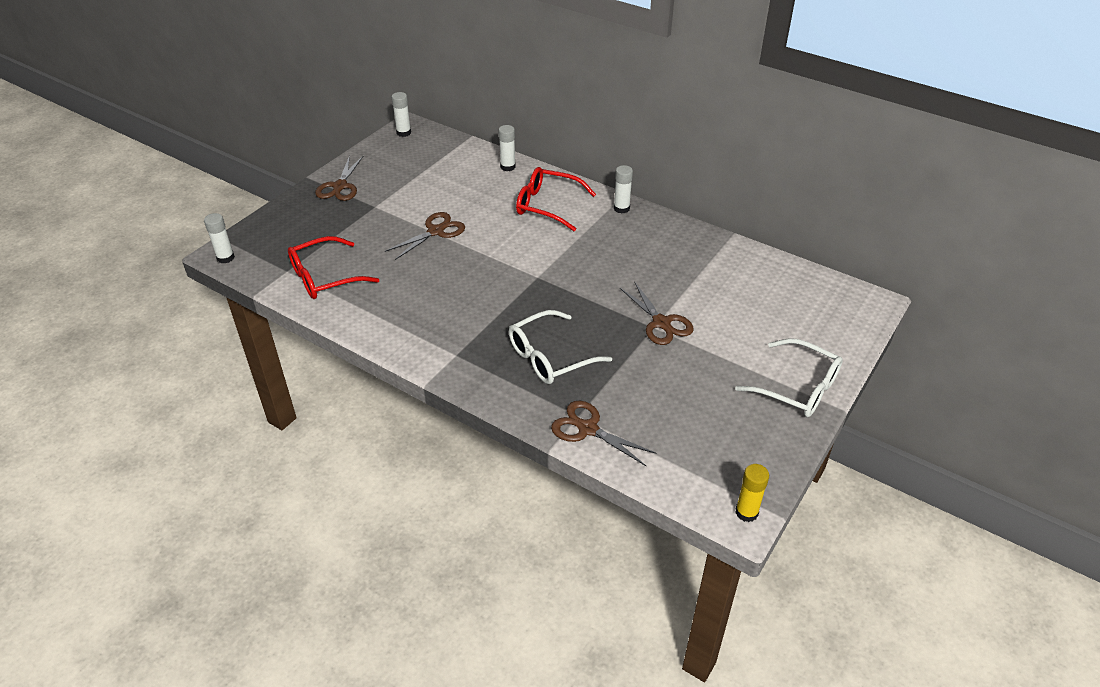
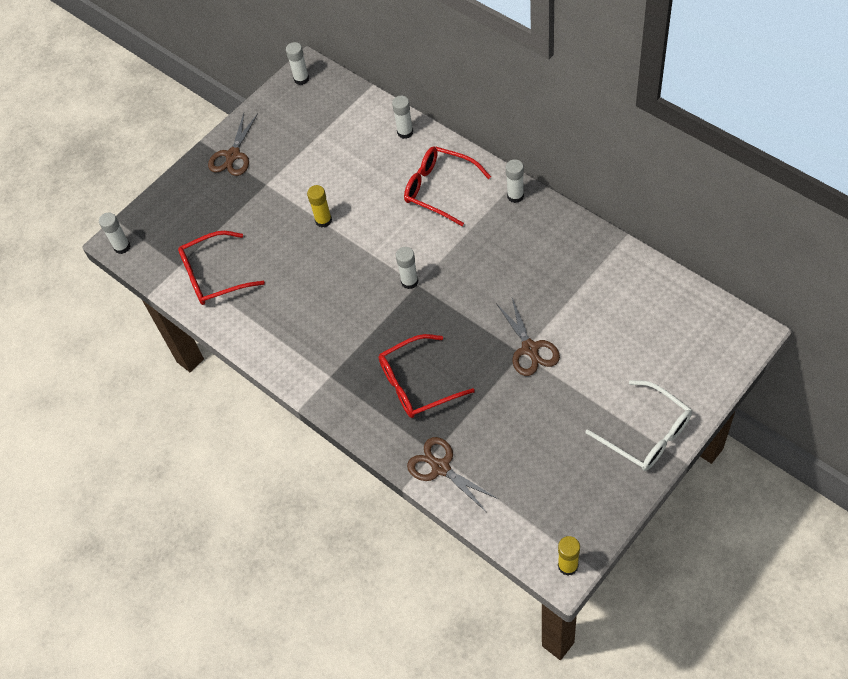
camera: 15 degrees right, 15 degrees up
brown scissors [385,212,465,260] -> yellow glue stick [307,185,332,228]
white glasses [509,310,612,384] -> red glasses [378,334,475,418]
none -> white glue stick [396,247,418,289]

